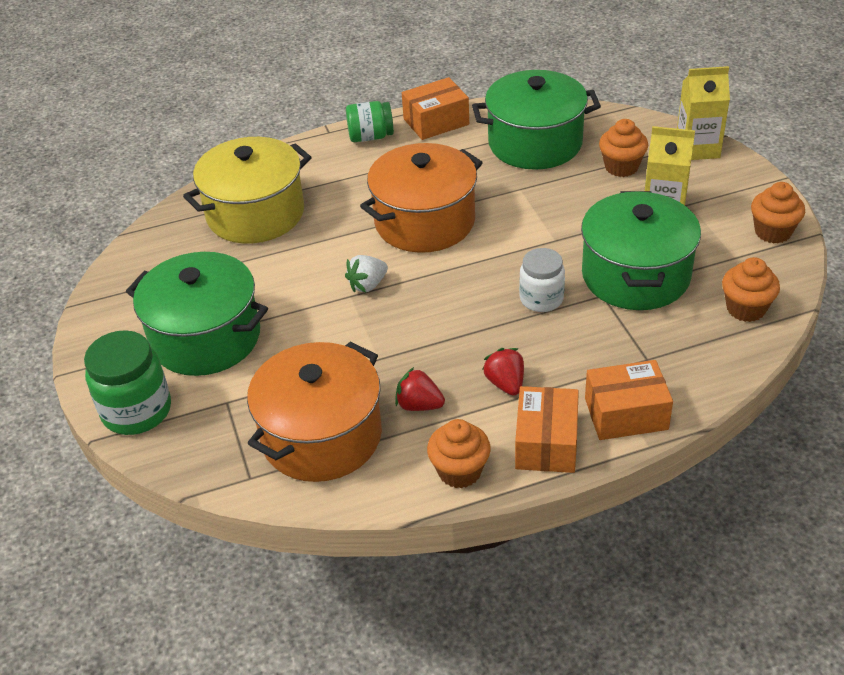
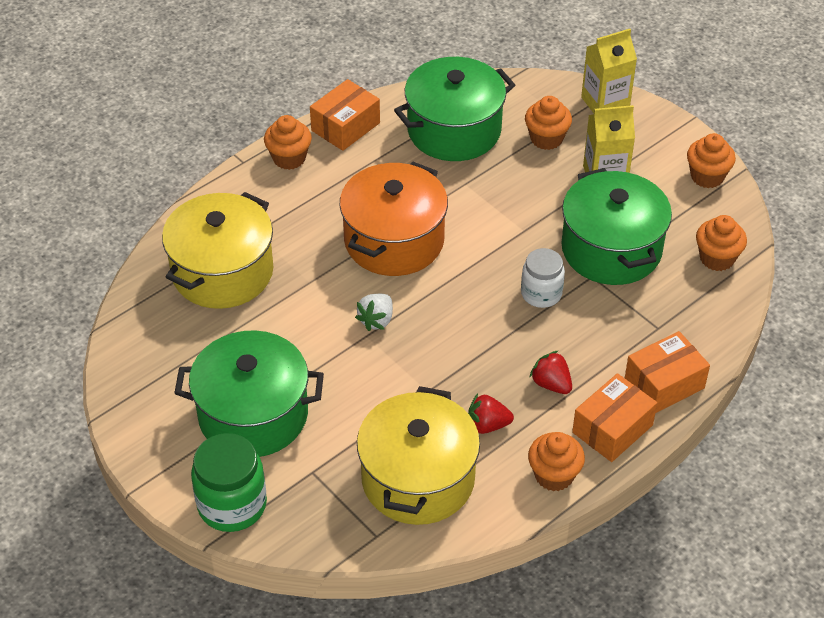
camera: 25 degrees left, 5 degrees up
orange pot [247,342,382,482] -> yellow pot [357,386,480,525]
green jar [346,101,394,142] -> orange cupcake [264,115,312,170]
orange box [515,386,579,473] -> orange box turned 60 degrees clockwise [572,373,657,462]

